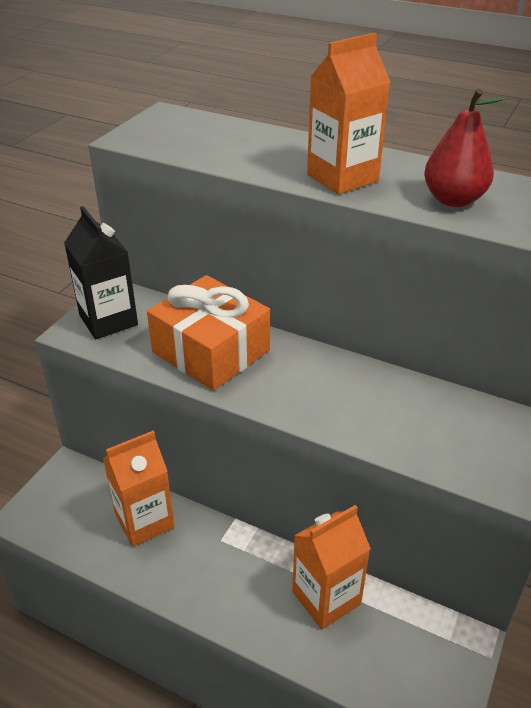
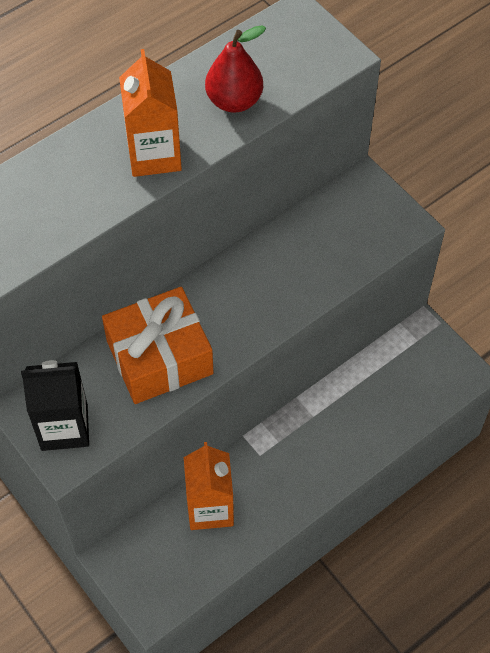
camera: 65 degrees left, 20 degrees up
orange carton [292,505,371,629] -> none

